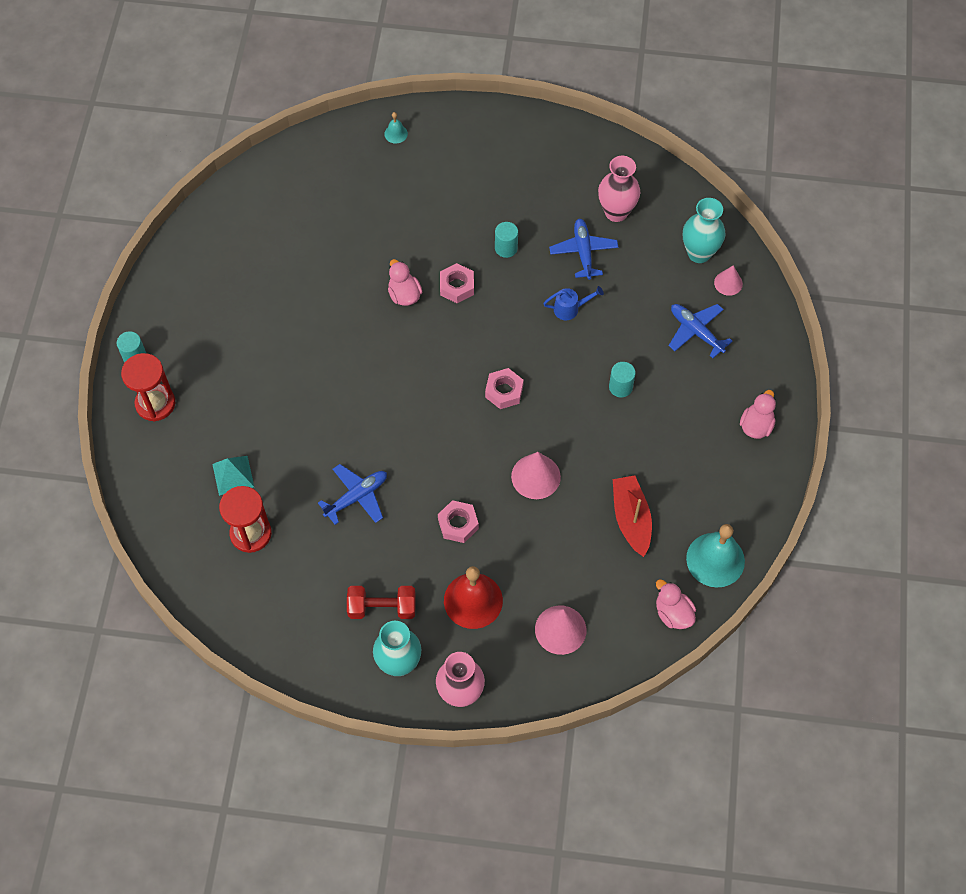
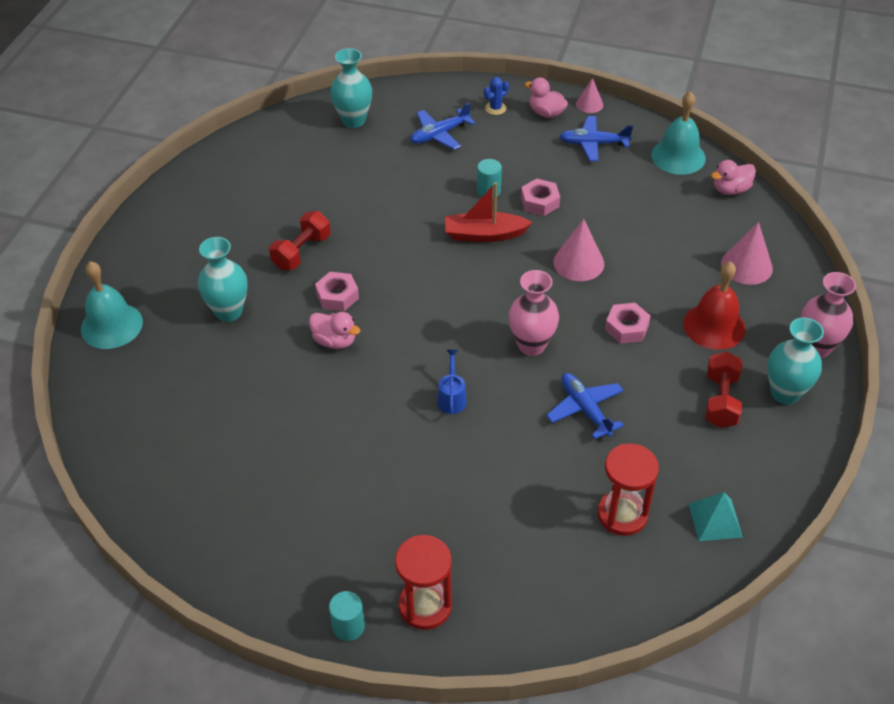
camera: 80 degrees left, 15 degrees down
turquoise pyramid [212,456,254,496] -> turquoise pyramid moved to [689,492,743,541]
turquoise bell [384,112,408,143] -> turquoise bell [81,261,143,349], size x2.18
pink duck [388,259,422,306] -> pink duck turned 135 degrees counterclockwise [309,312,361,349]
pink nut [485,368,524,409] -> pink nut moved to [521,179,560,216]
turquoise cylinder [495,222,518,258] -> red dumbbell [269,211,330,270]
blue watering can [543,286,604,320] -> blue watering can moved to [437,350,467,414]
blue plane [549,219,618,280] -> blue plane moved to [559,116,633,161]
pink vase [598,156,640,222] -> pink vase moved to [508,270,559,356]
red boat [613,476,652,557] -> red boat moved to [445,182,533,242]
pink cone [714,265,743,296] -> pink cone moved to [576,78,603,113]
none -> turquoise vase [198,237,248,322]
none -> blue cactus [484,77,509,115]

